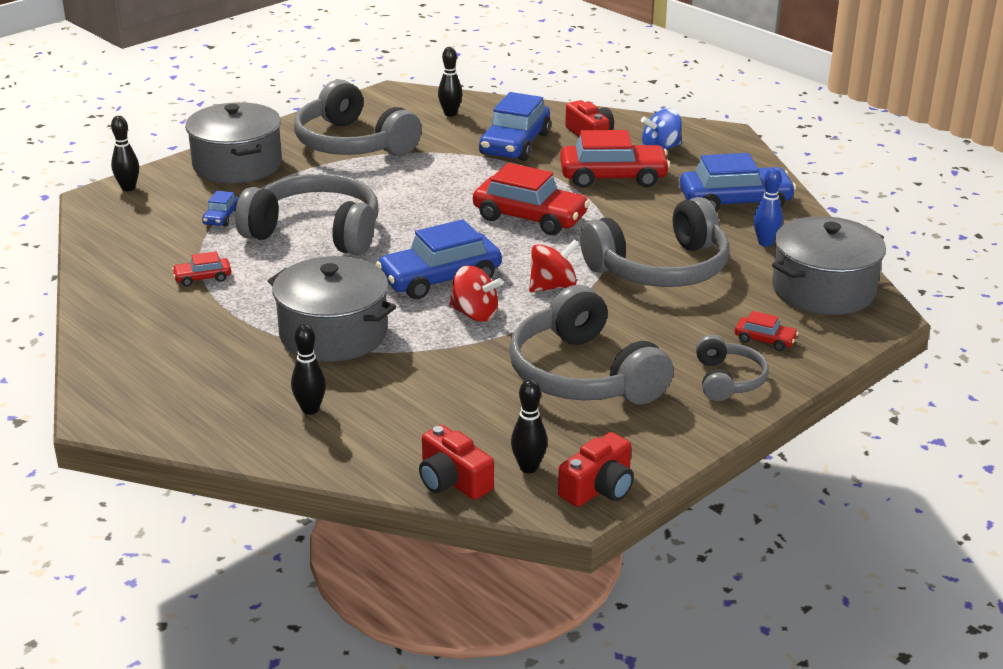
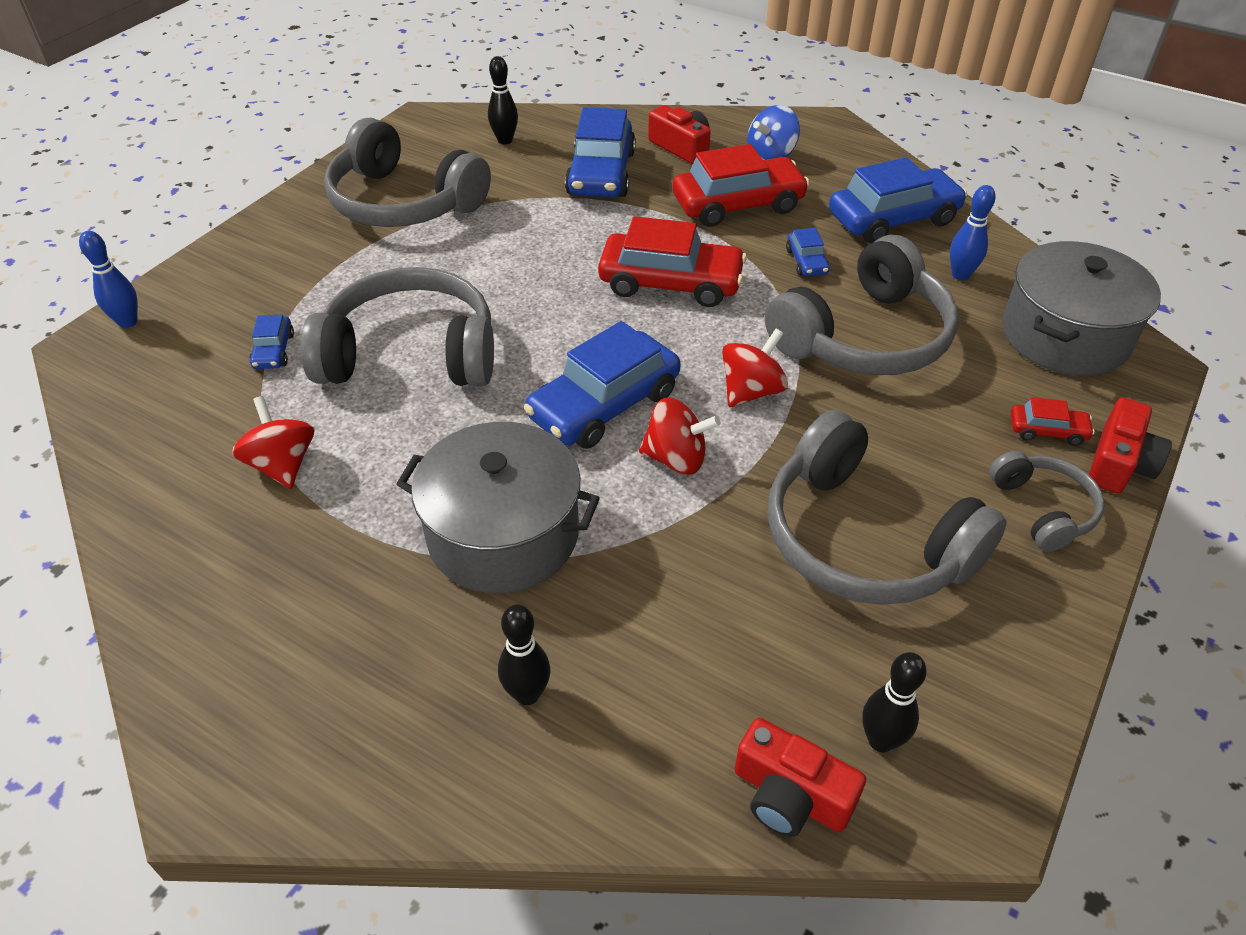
camera: 15 degrees left, 15 degrees up
black bowling pin [111,116,139,191] -> blue bowling pin [79,231,138,328]
red car [172,251,231,286] -> red spinning top [232,396,314,489]
grey pot [185,102,282,183] -> none
red camera [558,432,634,507] -> red camera moved to [1089,397,1172,494]
none -> blue car [786,228,830,276]

